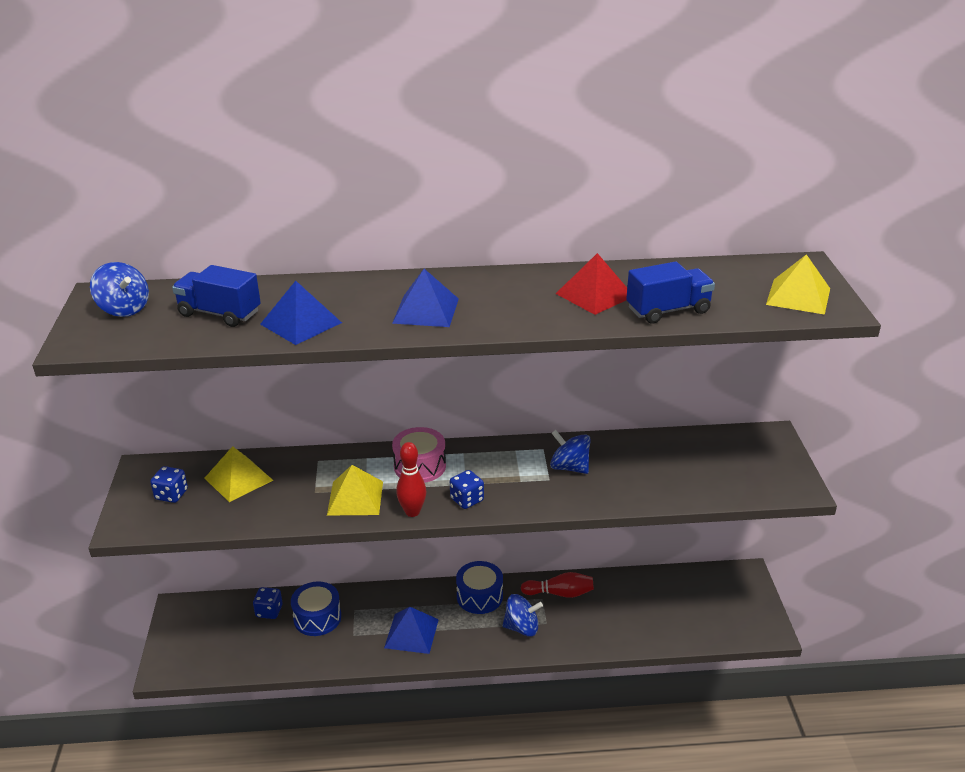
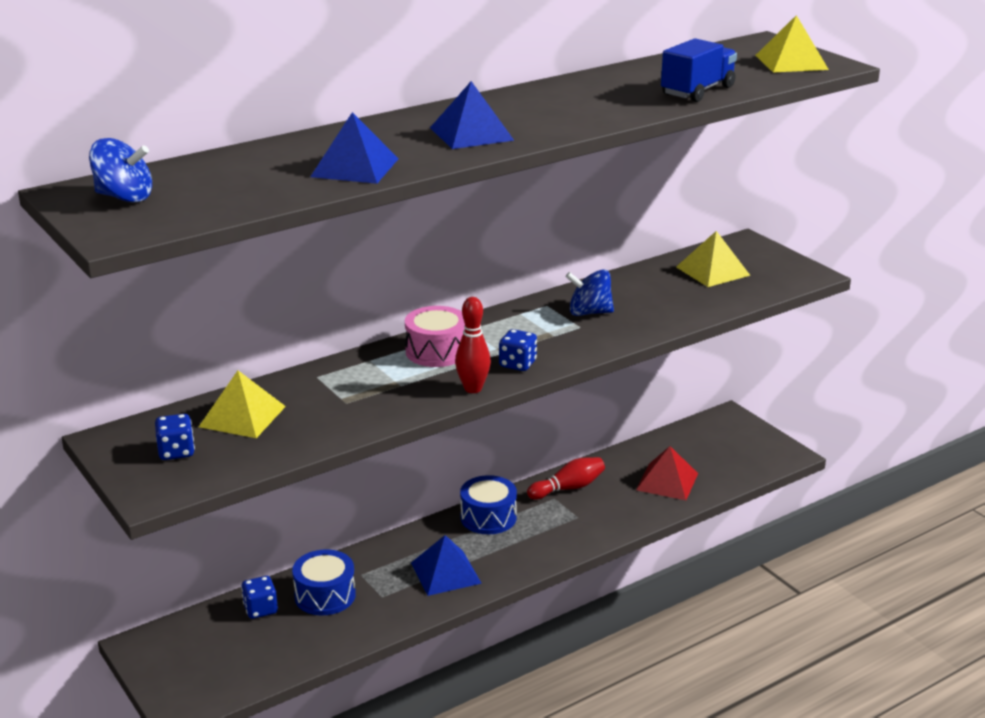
camera: 30 degrees left, 5 degrees down
blue truck [172,265,261,327] -> none
yellow pyramid [327,465,383,515] -> yellow pyramid moved to [676,231,751,287]
blue spinning top [502,594,543,637] -> none
red pyramid [556,253,627,315] -> red pyramid moved to [636,446,698,500]

